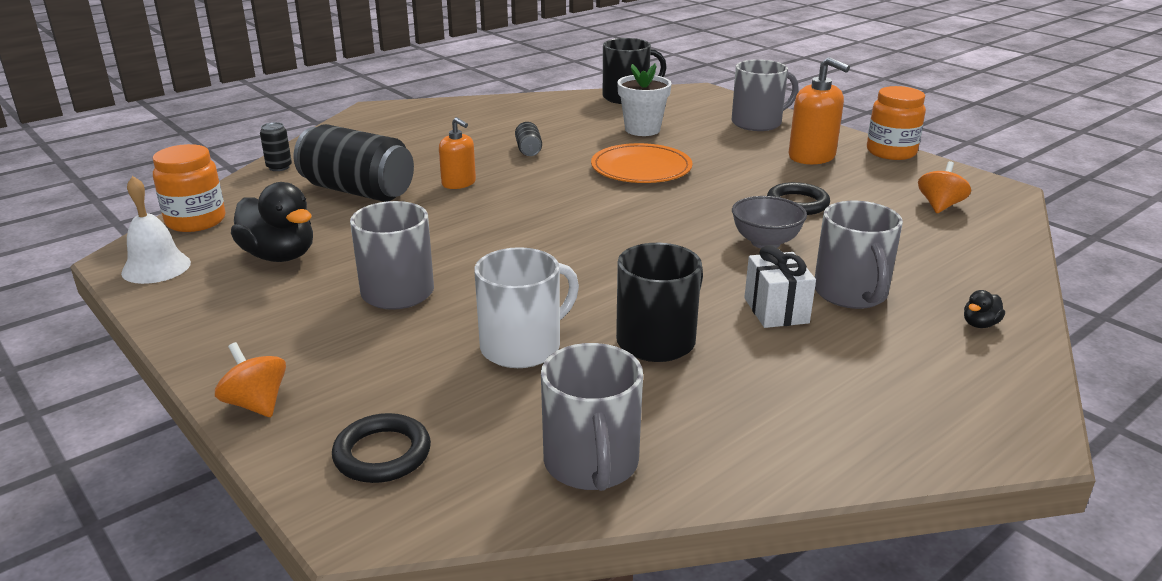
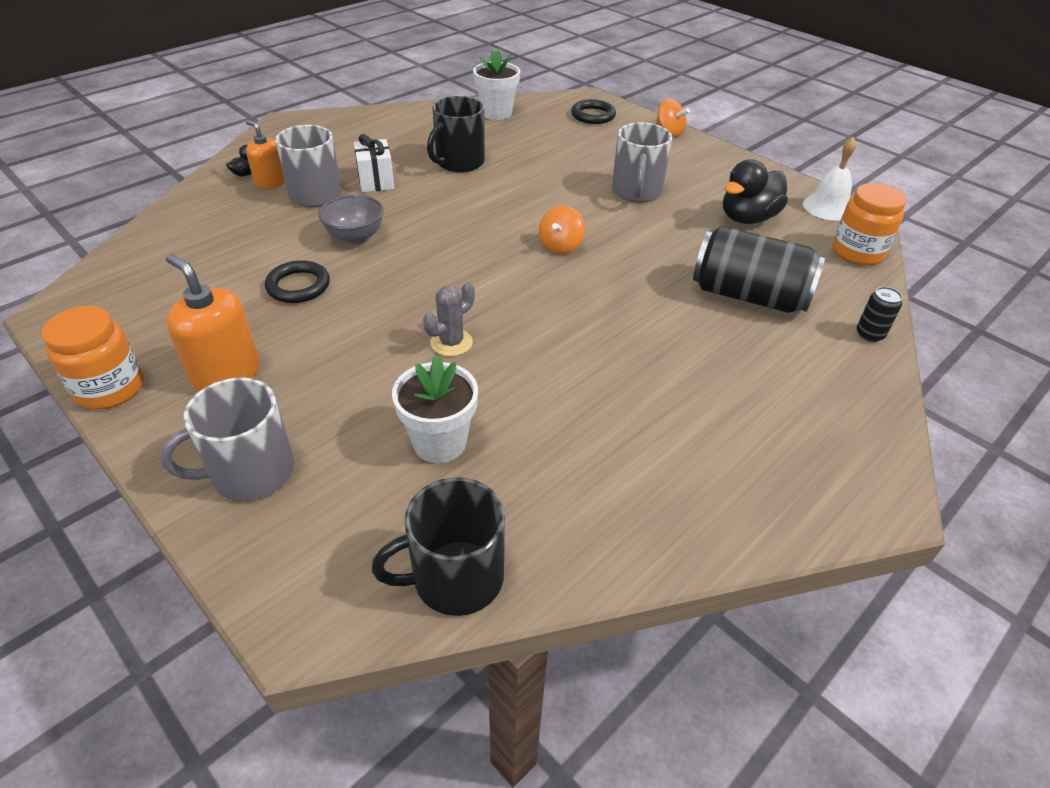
camera: 175 degrees right, 15 degrees up
black duck [231,182,313,262] -> black duck turned 75 degrees counterclockwise [723,159,788,224]
orange soap dispenser [439,117,476,189] -> orange soap dispenser moved to [246,120,285,189]
white mug [474,247,579,368] -> none
black can [515,122,542,156] -> none
grey mug [541,343,643,491] -> white flower pot [473,50,520,120]
orange plate [591,143,693,183] -> grey cactus [423,282,475,356]
orange spinning top [918,161,971,213] -> orange spinning top moved to [539,206,585,254]

